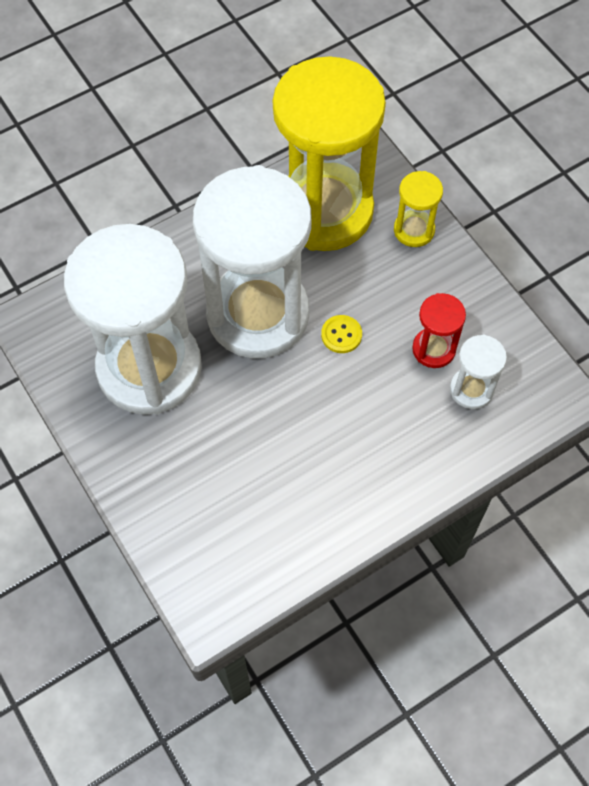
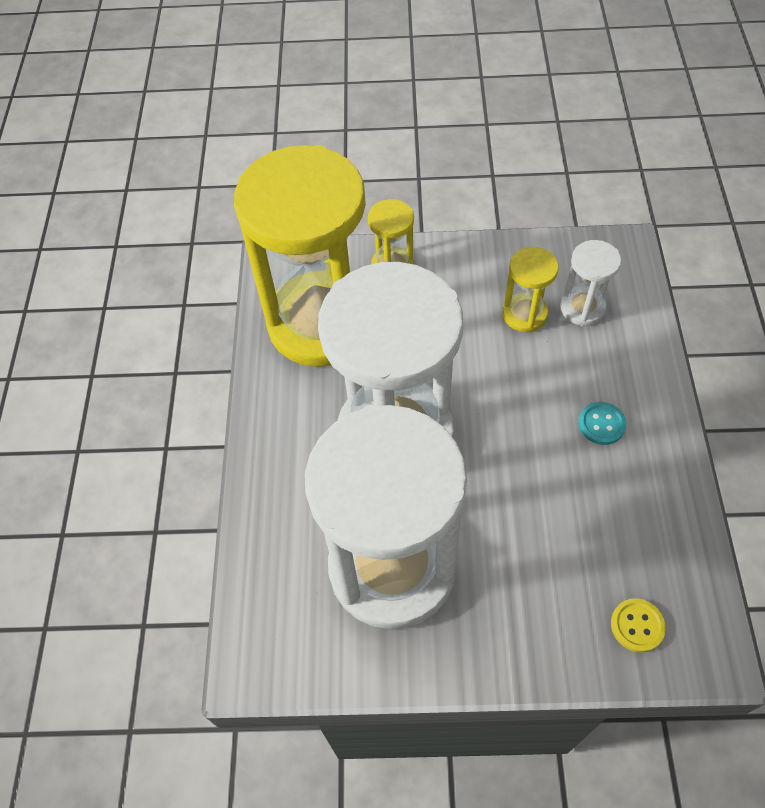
camera: 55 degrees left, 5 degrees down
yellow button [321,315,362,353] -> yellow button moved to [611,598,666,653]
red hourglass [412,293,466,368] -> yellow hourglass [503,247,559,333]
none -> turquoise button [578,402,626,445]

